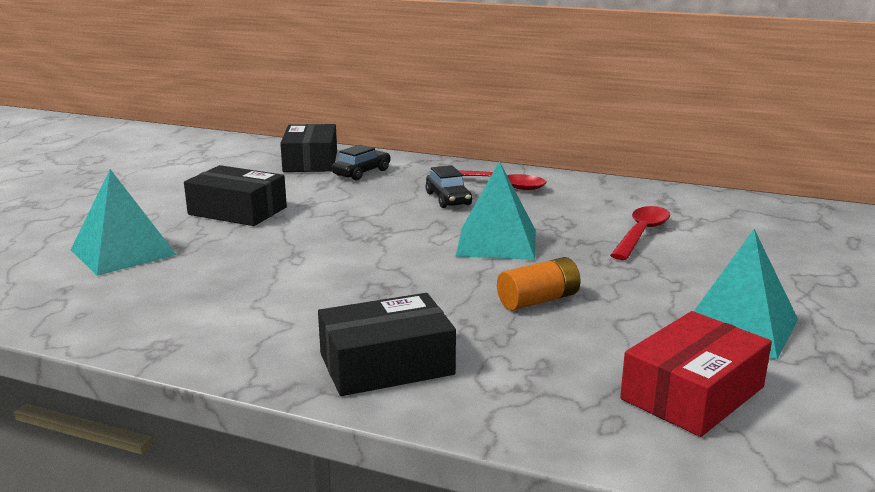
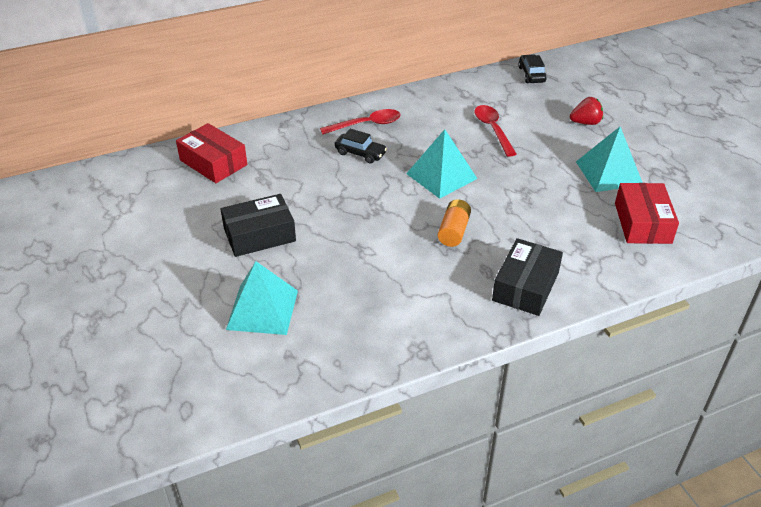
camera: 45 degrees left, 20 degrees up
black box [280,124,337,172] -> red box [176,123,247,183]
black car [332,145,391,180] -> black car moved to [518,54,547,83]
orange battery [497,257,581,311] -> orange battery moved to [438,199,471,247]
none -> red strawberry [570,97,603,125]

